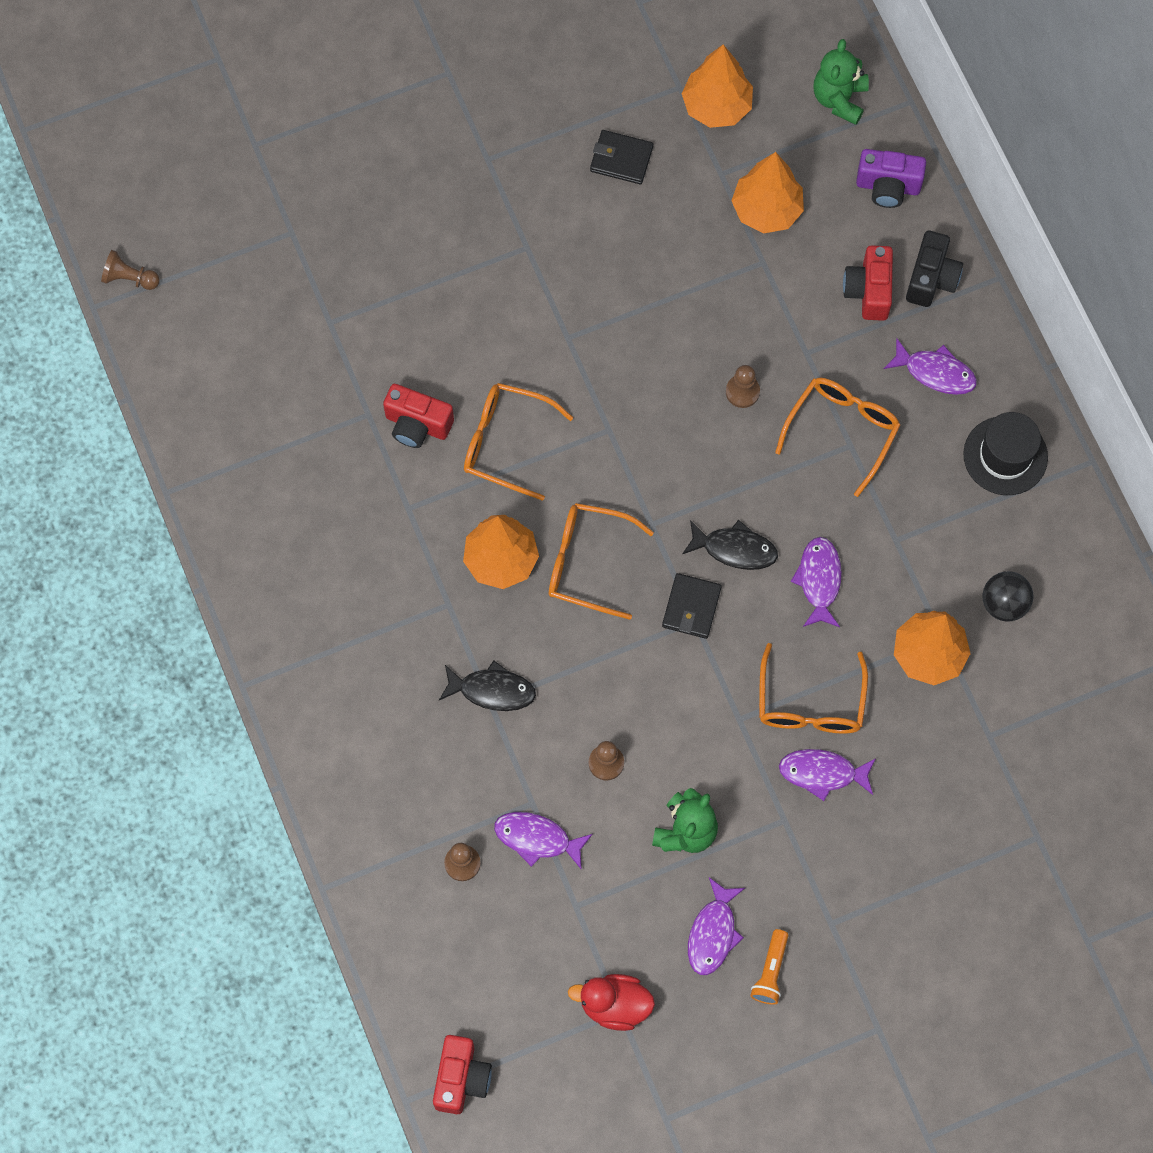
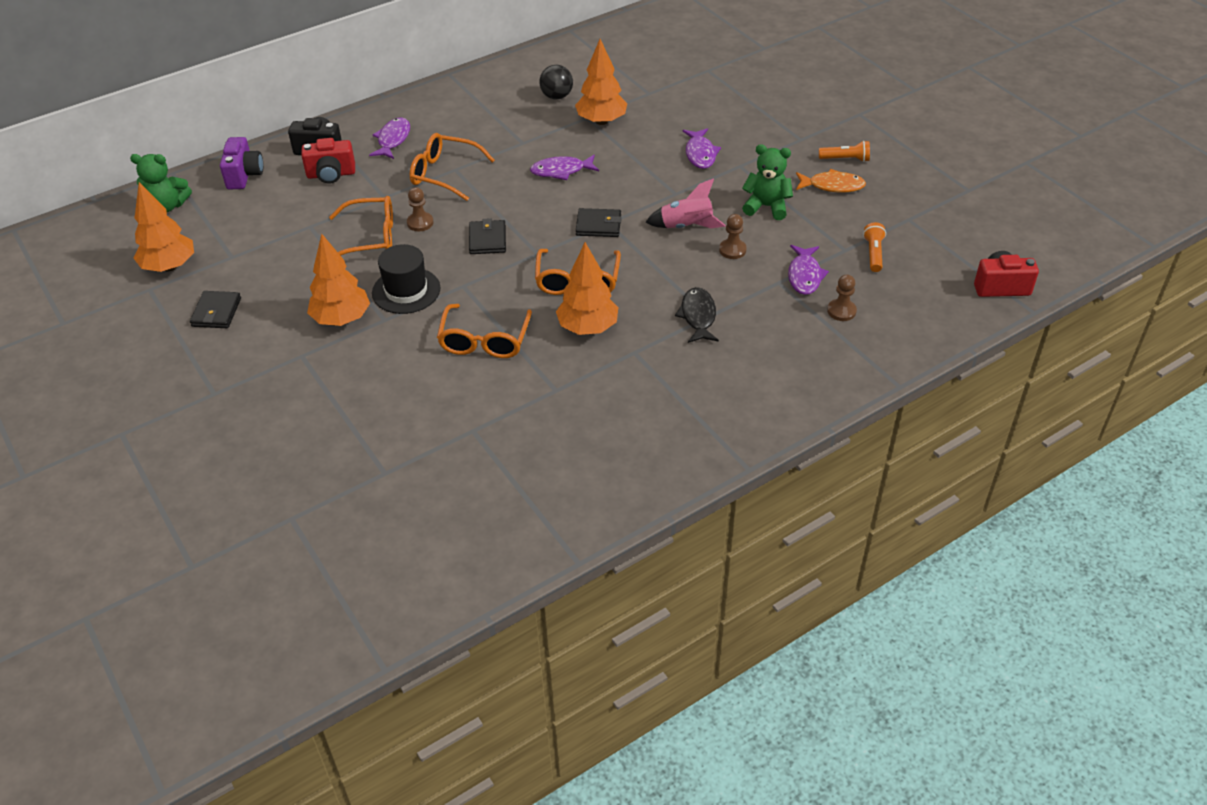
camera: 100 degrees left, 25 degrees down
brown pawn [101,250,160,290] -> none
red camera [383,384,454,448] -> none
red duck [568,974,655,1031] -> none
black fish [682,520,778,570] -> none
purple fish [688,877,745,975] -> orange fish [796,169,866,192]
orange tree [731,152,804,234] -> orange tree moved to [307,234,370,326]
orange glasses [759,643,868,733] -> orange glasses moved to [329,196,393,256]
black hat [963,412,1048,495] -> black hat moved to [372,244,441,314]
none -> black wallet [469,218,506,254]
none -> pink rocket [646,179,726,228]
none -> orange flashlight [863,222,886,272]

